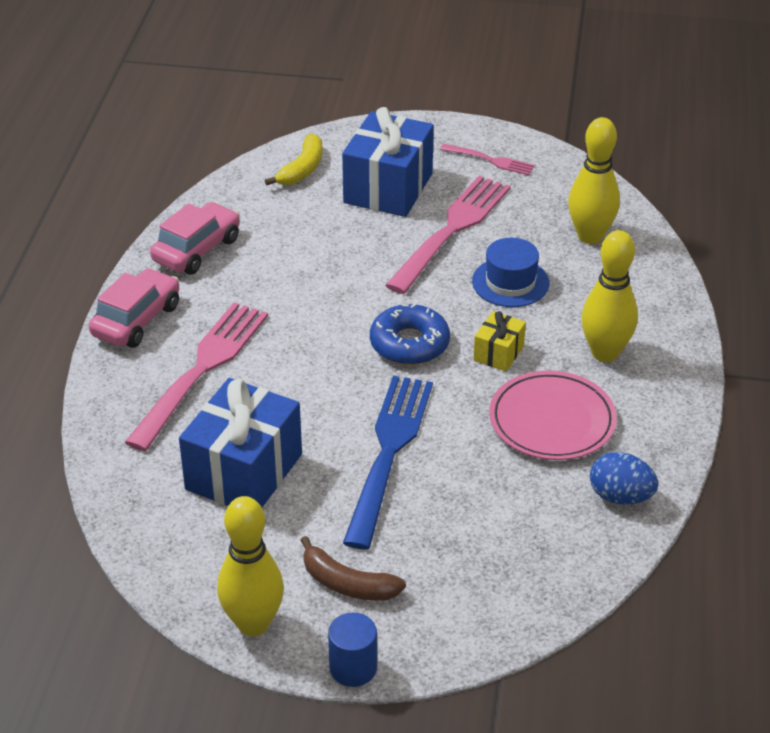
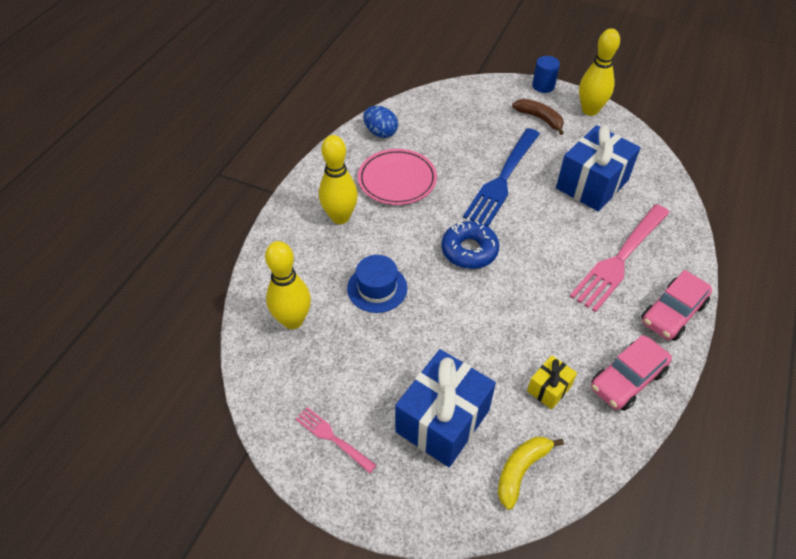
camera: 165 degrees left, 10 degrees up
pink fork [385,176,511,294] -> none
yellow gift [473,311,526,372] -> yellow gift moved to [527,355,577,409]

